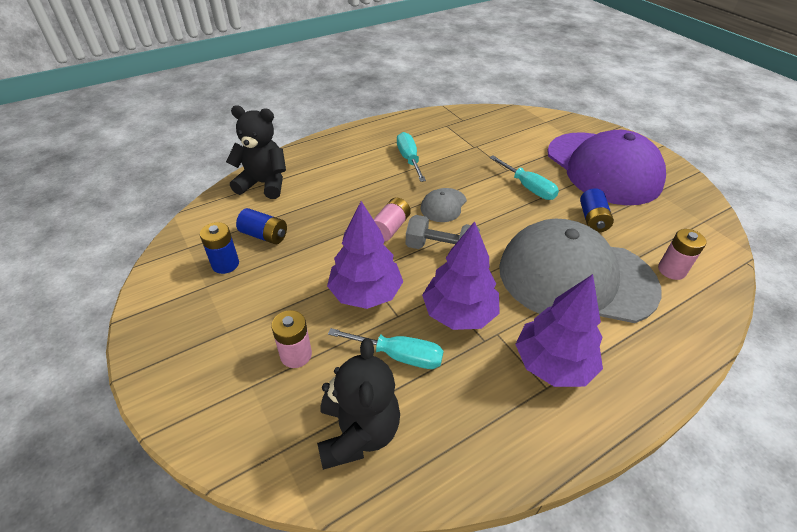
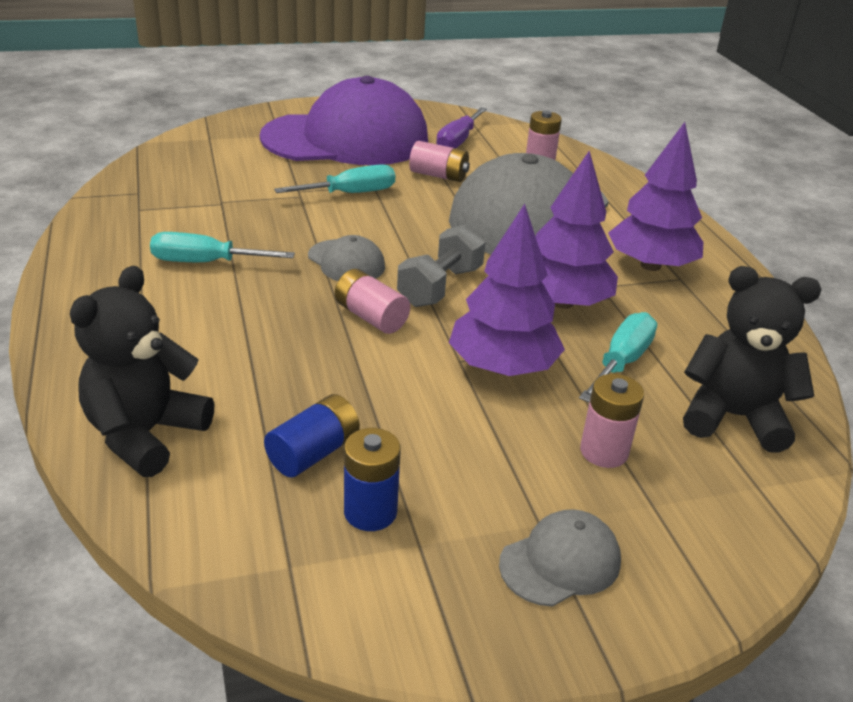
camera: 75 degrees left, 10 degrees down
blue battery [580,188,614,233] -> pink battery [409,141,470,182]
none -> purple screwdriver [436,107,487,149]
none -> grey cap [499,509,621,607]

